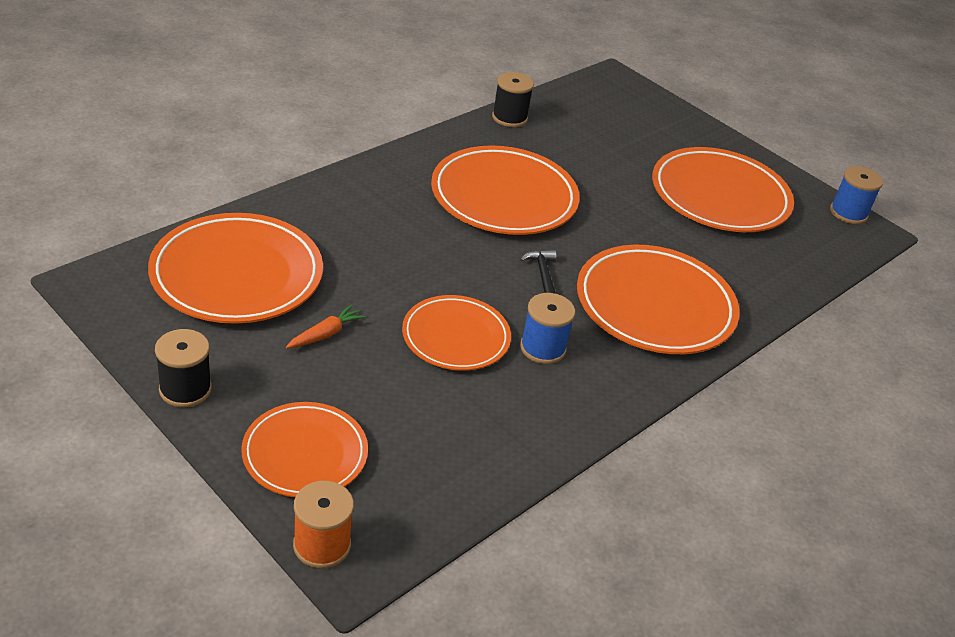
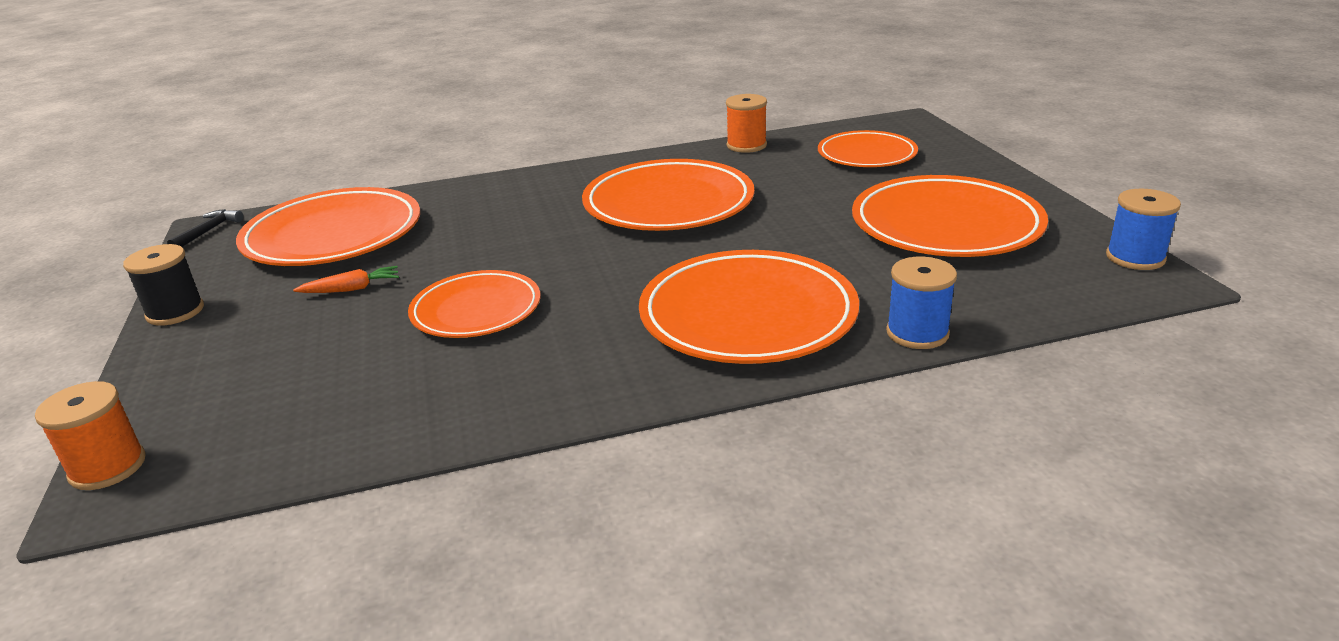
camera: 35 degrees right, 10 degrees down
orange plate [241,402,368,497] -> orange plate moved to [818,130,918,167]
black spool [492,72,534,127] -> orange spool [726,94,767,153]
black hammer [520,250,556,294] -> black hammer moved to [167,209,243,247]
blue spool [520,293,575,364] -> blue spool moved to [886,257,957,349]

